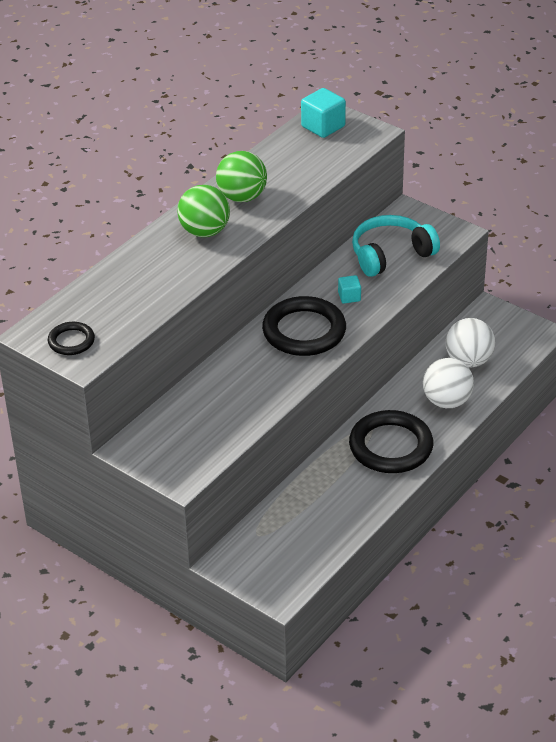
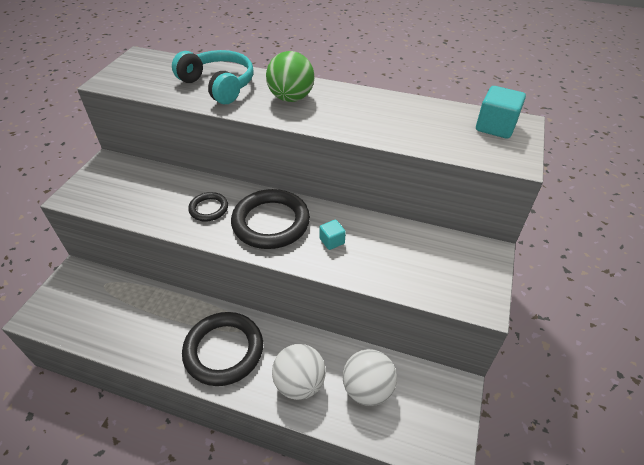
camera: 70 degrees right, 5 degrees up
black ring [48,322,95,355] -> black ring moved to [188,192,228,221]
green ball [216,151,267,202] -> none
turquoise headphones [352,215,440,277] -> turquoise headphones moved to [172,50,254,104]

